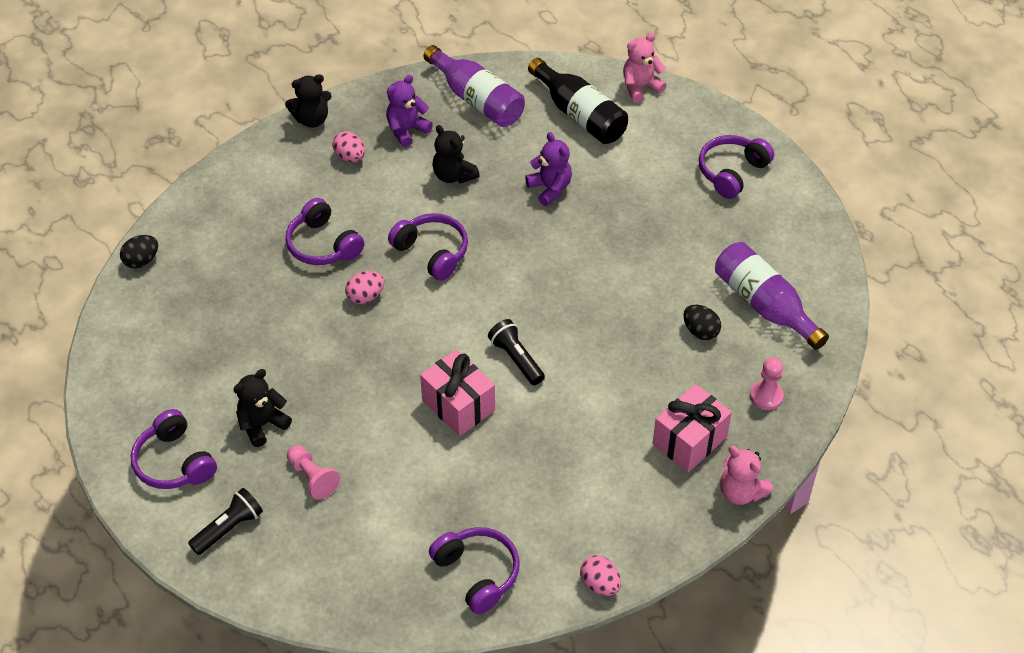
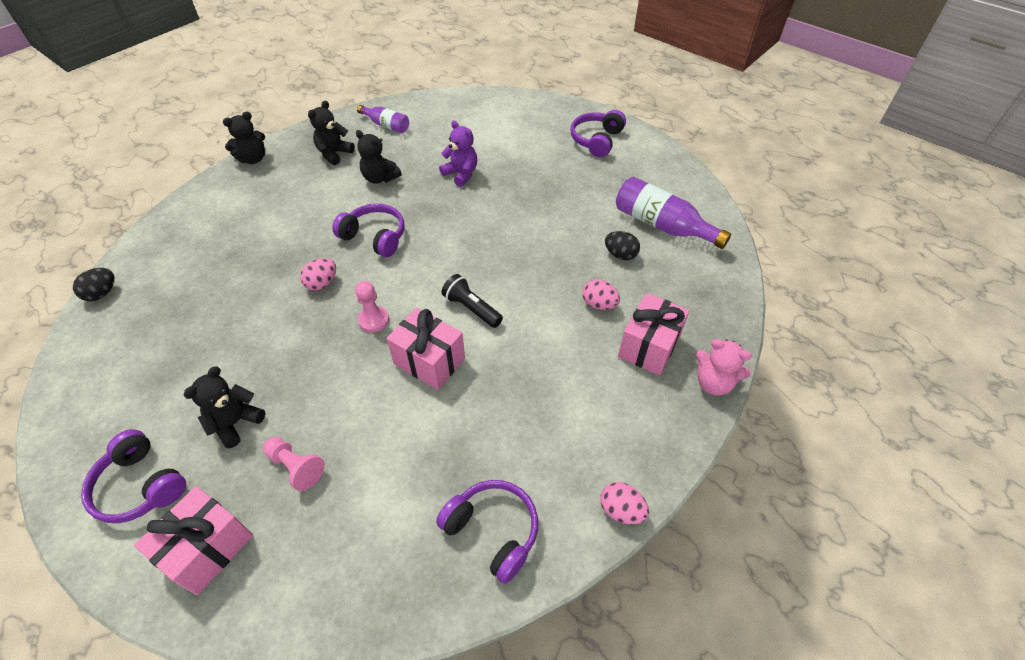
camera: 15 degrees left, 0 degrees up
black flashlight [188,488,263,555] -> pink gift [134,486,253,595]
purple headphones [285,198,364,265] -> none
pink egg [333,131,365,162] -> pink egg moved to [582,279,620,310]
purple teddy bear [386,75,433,147] -> black teddy bear [308,101,355,165]
purple bottle [423,45,525,127] -> purple bottle [357,105,409,133], size x0.59
black bottle [528,58,628,144] -> none
pink teddy bear [623,33,667,103] -> none
pink pawn [750,357,784,410] -> pink pawn moved to [355,281,389,332]

